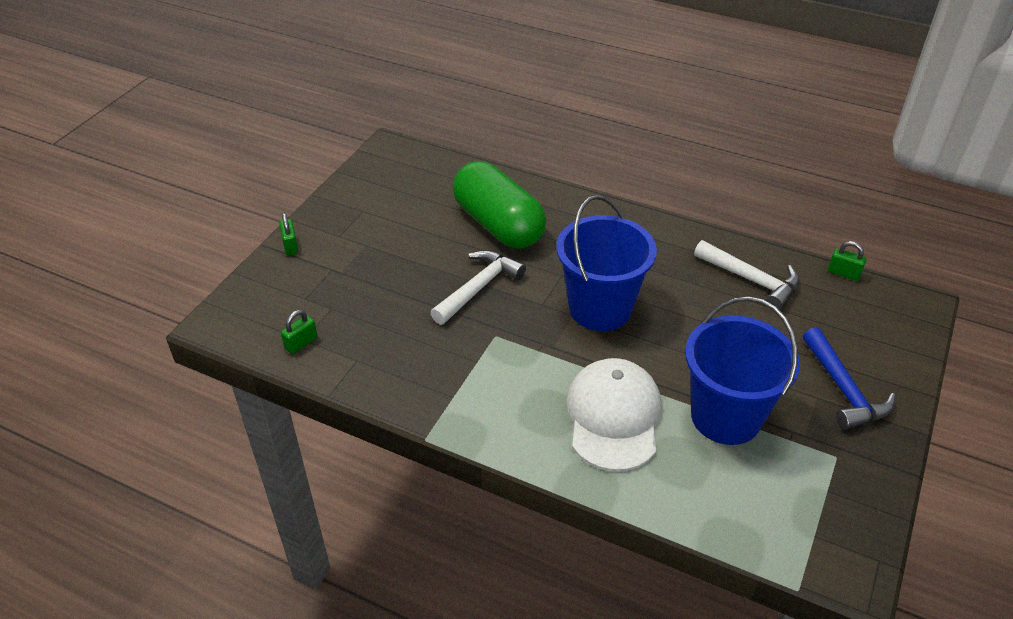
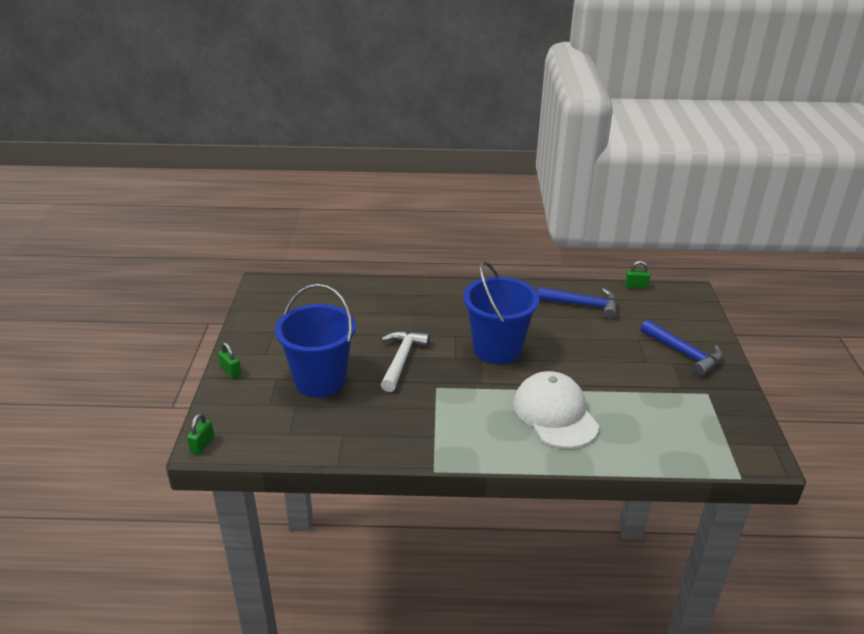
camera: 25 degrees left, 10 degrees down
green padlock [281,310,318,354] -> green padlock moved to [187,413,214,454]
green capsule [453,161,546,248] -> none
blue bucket [685,297,800,445] -> blue bucket moved to [275,284,356,397]
white hammer [694,240,800,310] -> blue hammer [538,287,617,319]

